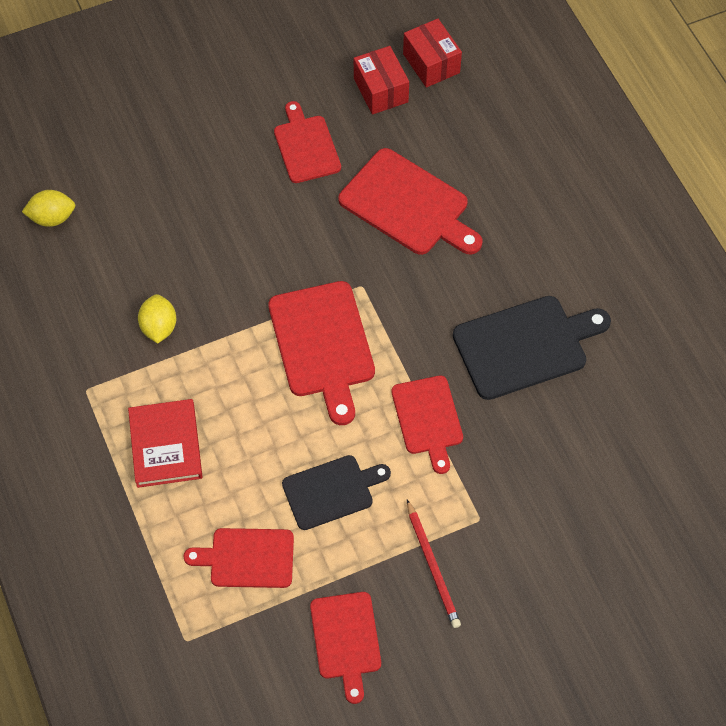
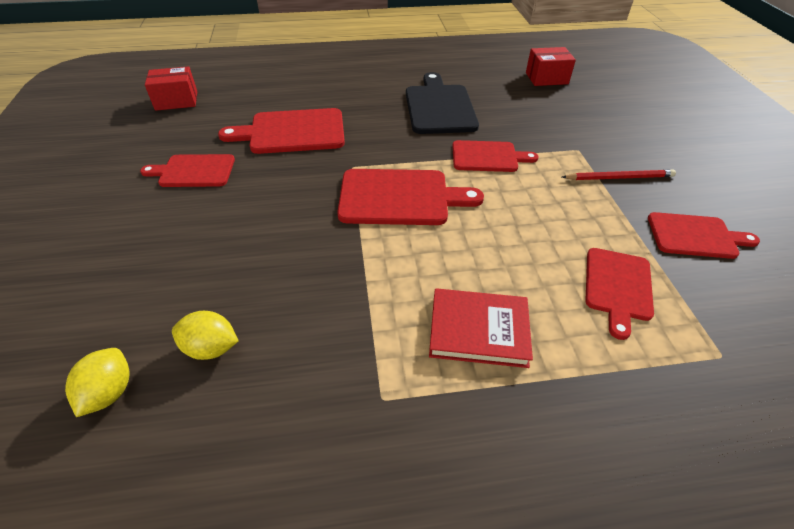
camera: 75 degrees left, 15 degrees down
yellow lemon [138,294,176,343] -> yellow lemon moved to [172,311,238,360]
black cutting board [282,455,391,530] -> none
red cutting board [338,148,482,255] -> red cutting board turned 150 degrees counterclockwise [218,108,345,154]
red box [354,46,409,114] -> red box moved to [526,47,576,86]

